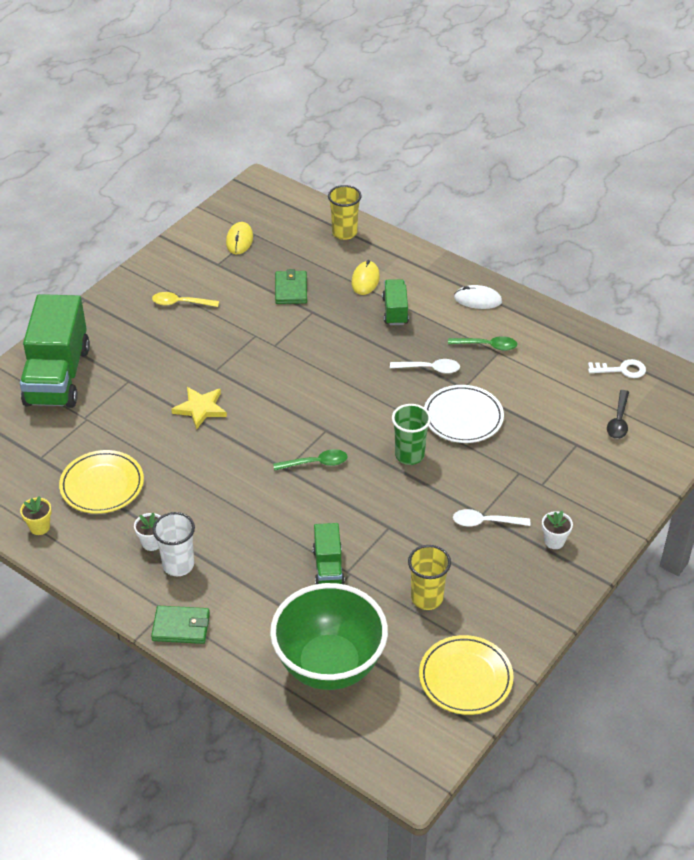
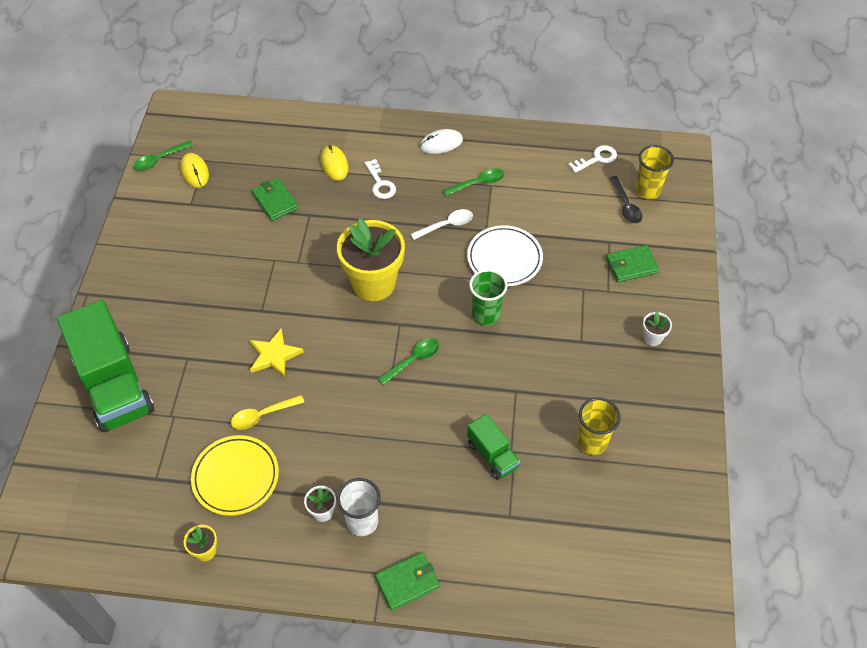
camera: 30 degrees left, 10 degrees up
yellow spoon [152,292,219,307] -> yellow spoon moved to [231,395,304,430]
green bowl [270,583,388,690] -> none
yellow cup [328,185,361,240] -> yellow cup moved to [635,145,674,199]
green truck [382,279,409,325] -> white key [365,159,396,199]
yellow plate [419,635,514,715] -> none
white spoon [453,509,530,527] -> none
none -> green spoon [134,140,194,170]
none -> yellow flower pot [337,218,405,301]
none -> green wallet [606,245,659,282]

